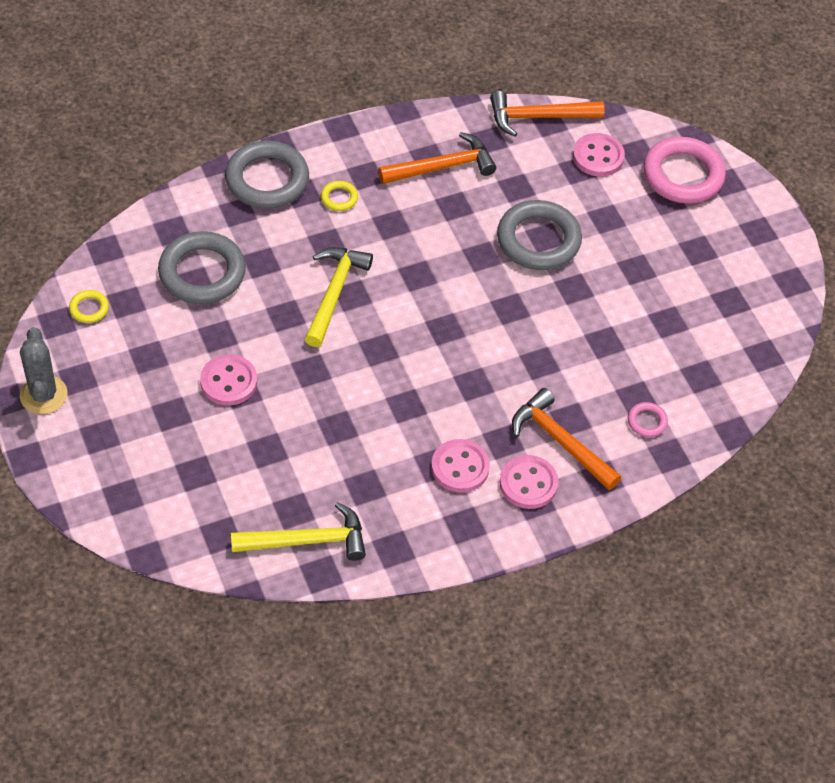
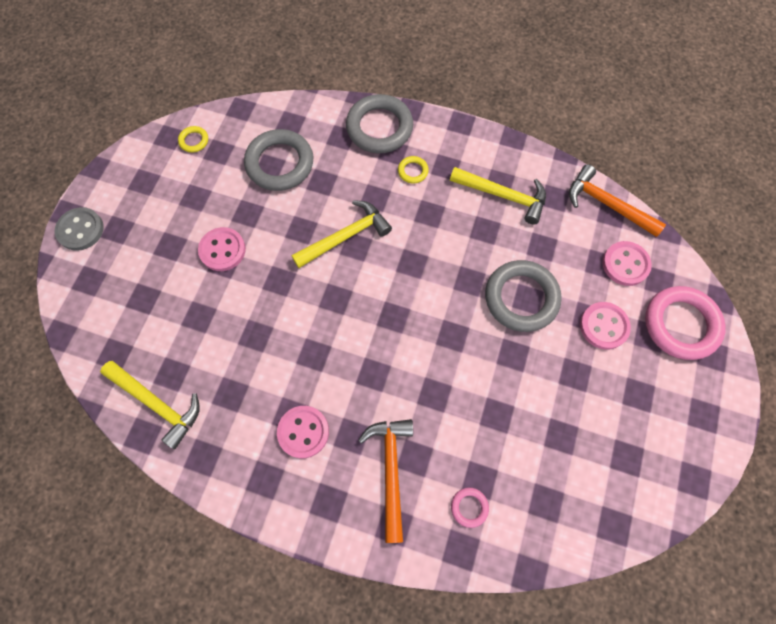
camera: 45 degrees right, 15 degrees up
grey cactus [20,327,68,414] -> none
orange hammer [378,132,496,184] -> yellow hammer [450,167,546,225]
pink button [500,455,558,509] -> pink button moved to [580,302,631,350]
none -> grey button [55,207,104,251]

